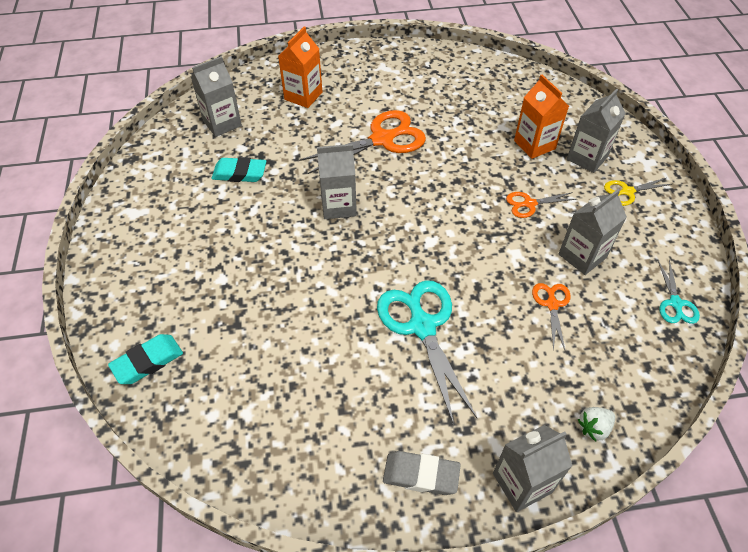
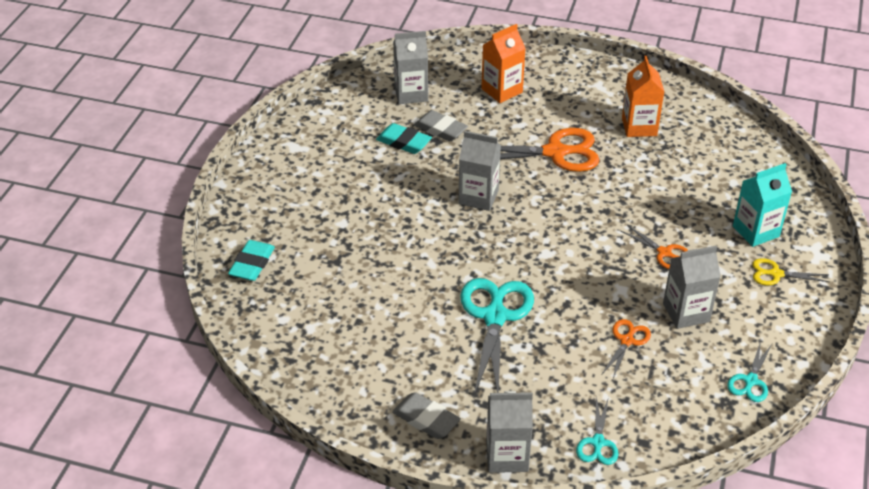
camera: 25 degrees right, 10 degrees down
turquoise eraser [108,334,183,384] -> turquoise eraser turned 60 degrees counterclockwise [228,240,275,281]
orange scissors [506,192,577,218] -> orange scissors turned 150 degrees counterclockwise [621,225,688,269]
orange carton [514,75,569,159] -> orange carton moved to [622,56,664,137]
grey carton [567,89,626,173] -> turquoise carton [733,163,792,247]
white strawberry [578,407,615,441] -> turquoise scissors [576,396,618,465]
none -> grey eraser [414,110,468,141]

